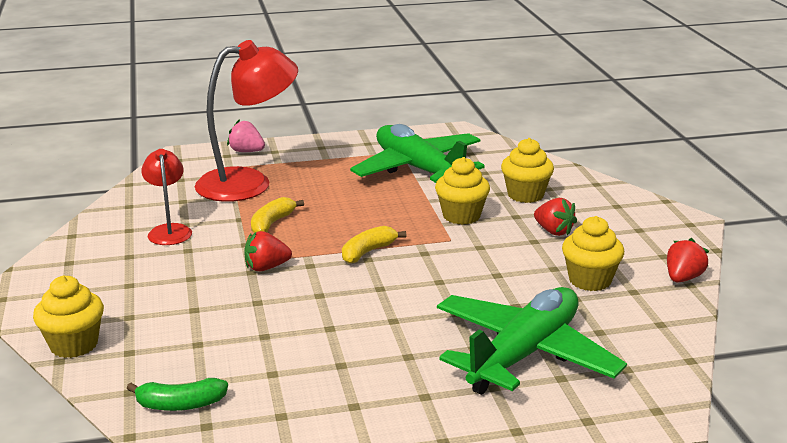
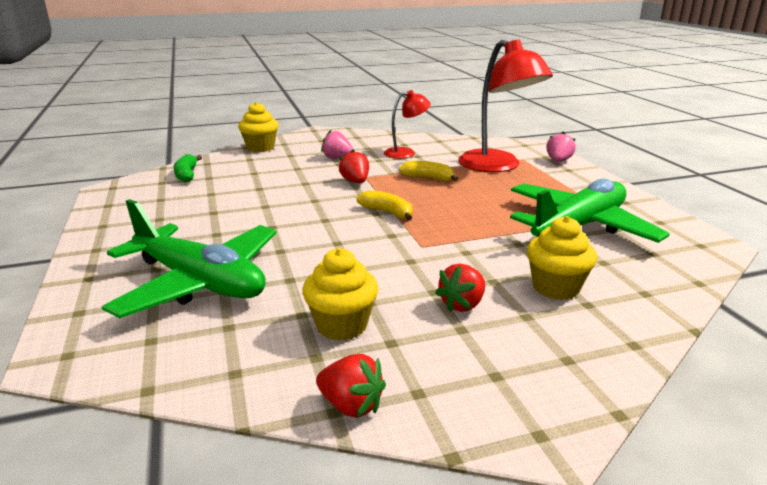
camera: 85 degrees right, 0 degrees up
yellow cupcake [435,157,490,225] -> none
none -> pink strawberry [321,130,354,158]

